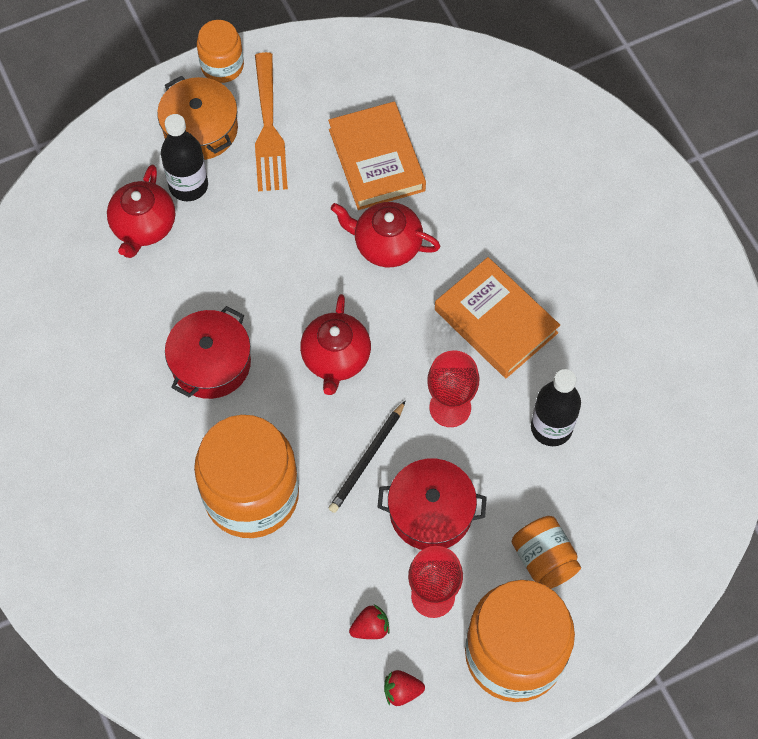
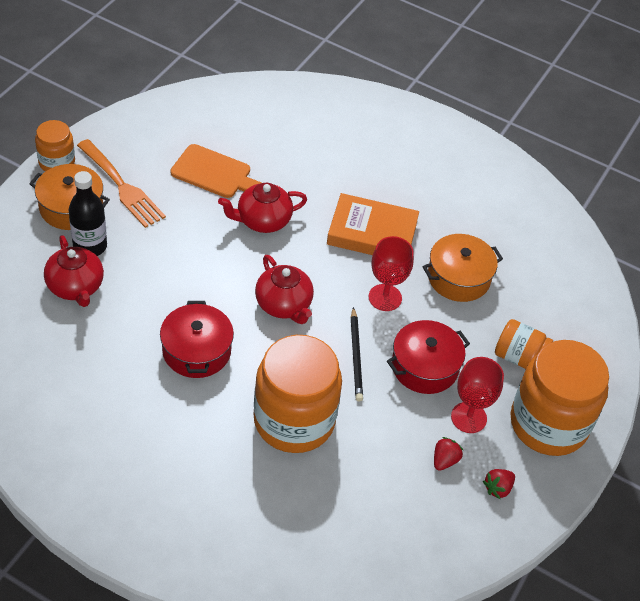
camera: 40 degrees left, 15 degrees down
orange book [328,102,426,210] -> orange cutting board [171,144,262,198]
black bottle [531,369,581,446] -> orange pot [422,234,503,302]

